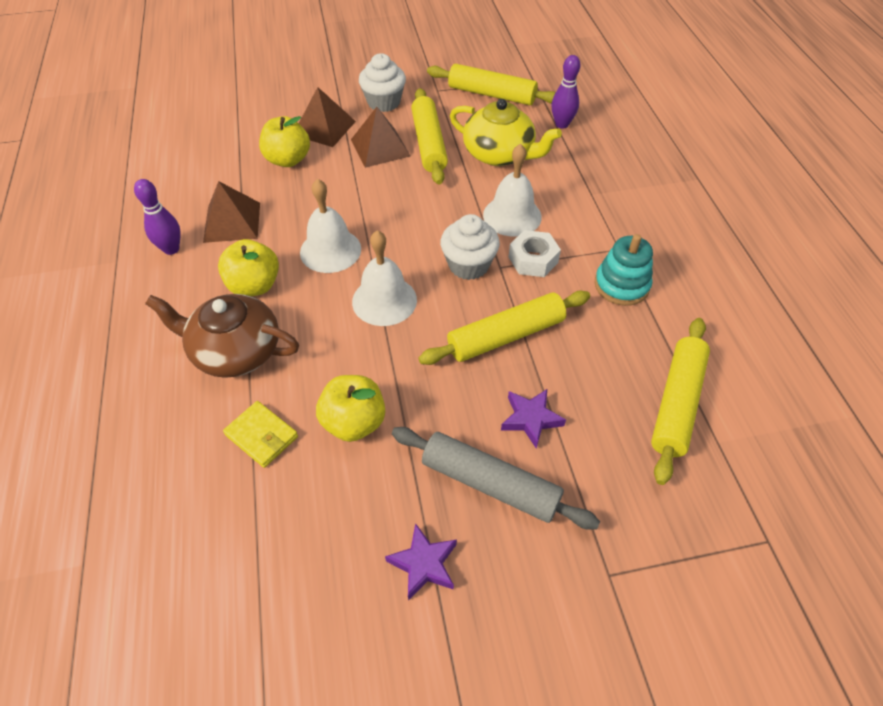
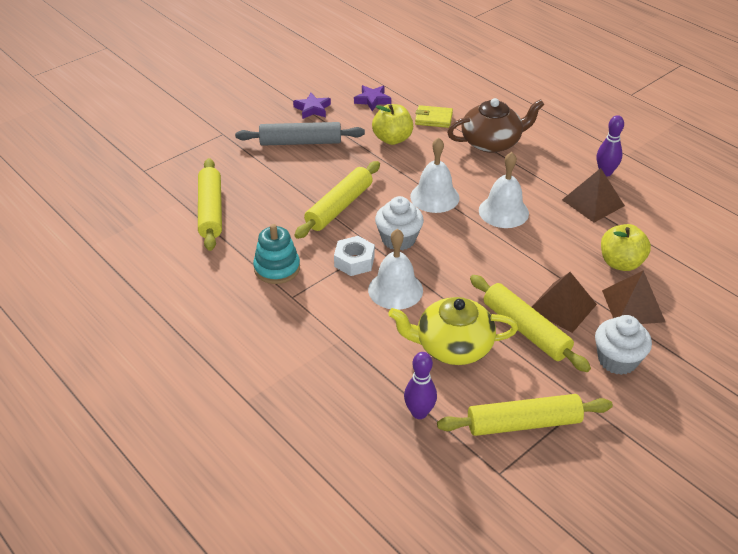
camera: 150 degrees right, 10 degrees down
yellow apple [218,239,279,296] -> none
purple star [501,389,566,448] -> purple star moved to [354,85,391,111]

